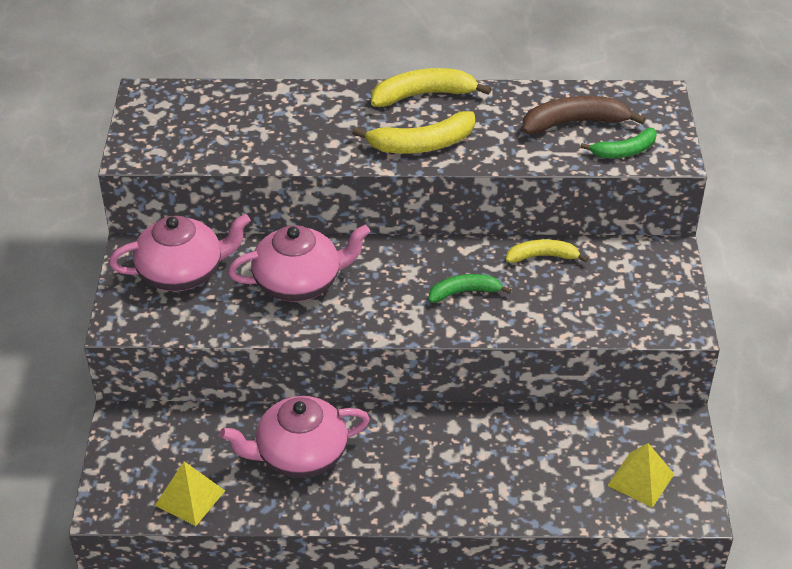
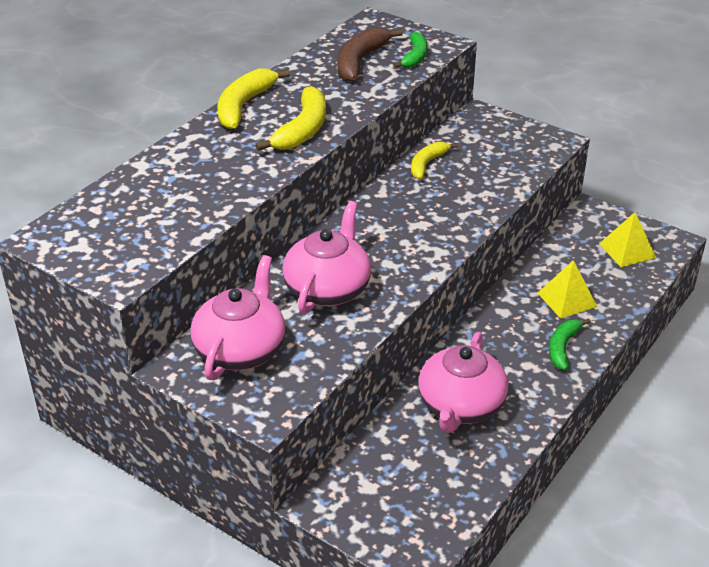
camera: 55 degrees left, 5 degrees down
yellow pyramid [155,461,225,526] -> yellow pyramid moved to [538,260,598,319]
green banana [429,274,511,303] -> green banana moved to [549,318,590,370]

